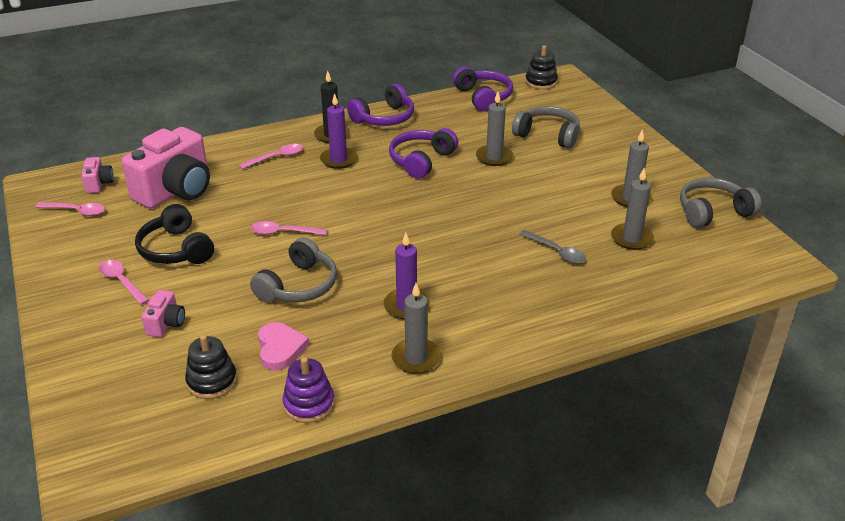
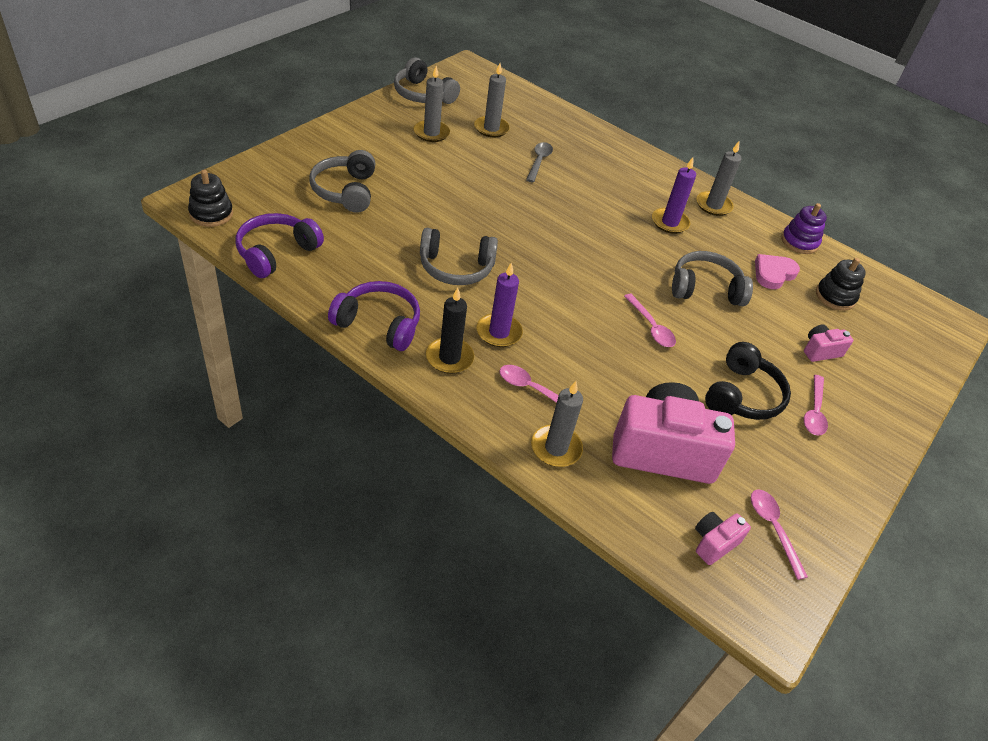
camera: 125 degrees left, 10 degrees up
purple headphones [389,128,458,179] -> grey headphones [420,228,498,285]
grey candle [476,92,513,166] -> grey candle moved to [531,381,583,467]

